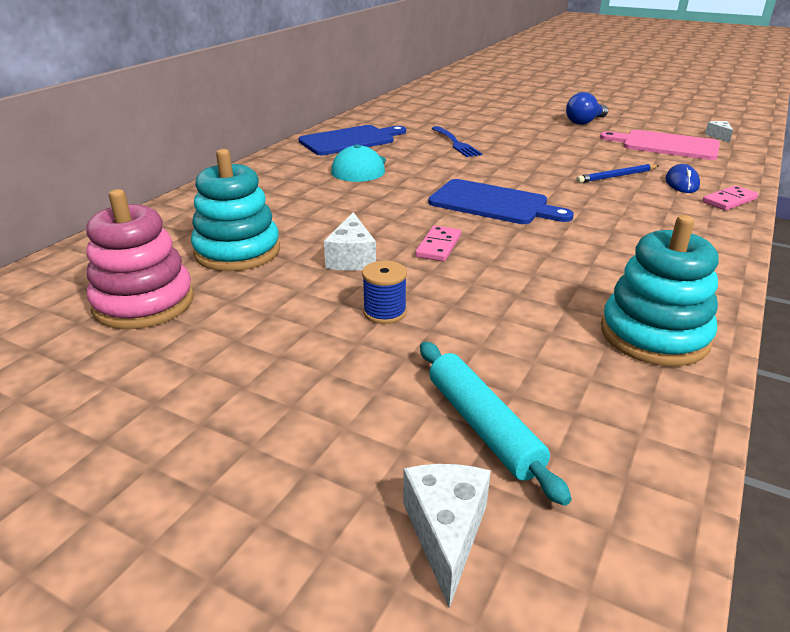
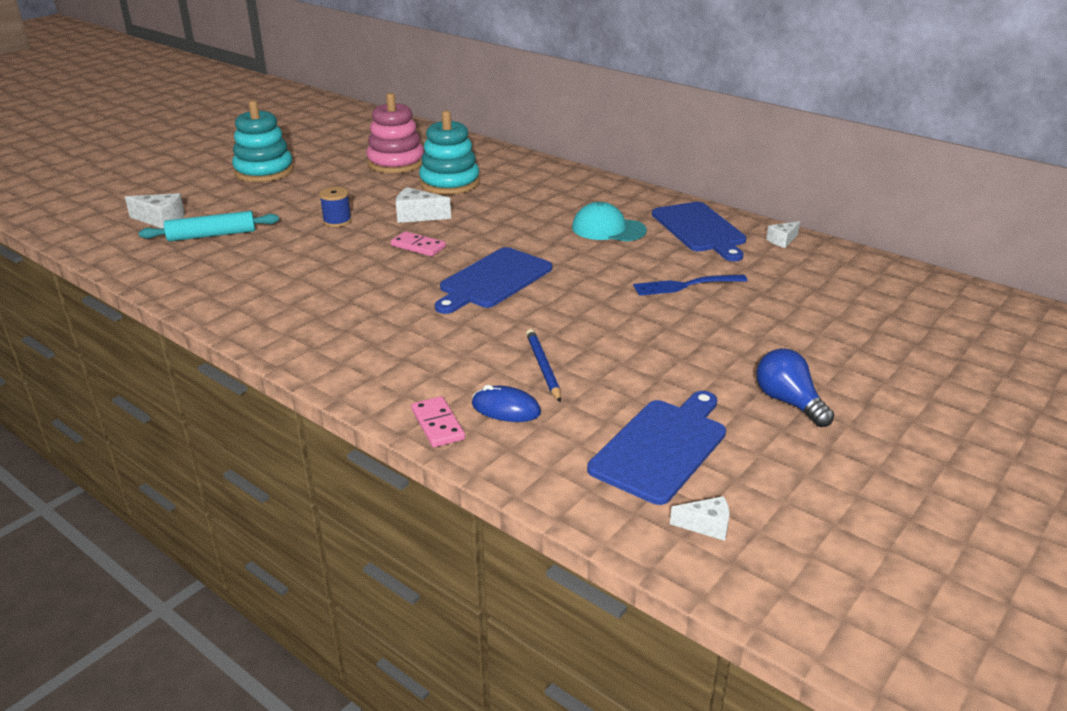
camera: 100 degrees right, 0 degrees up
pink cutting board [600,130,720,160] -> blue cutting board [587,391,726,505]
turquoise stacking toy [601,215,719,366] -> turquoise stacking toy moved to [232,100,294,182]
none -> white cheese [766,221,800,248]

